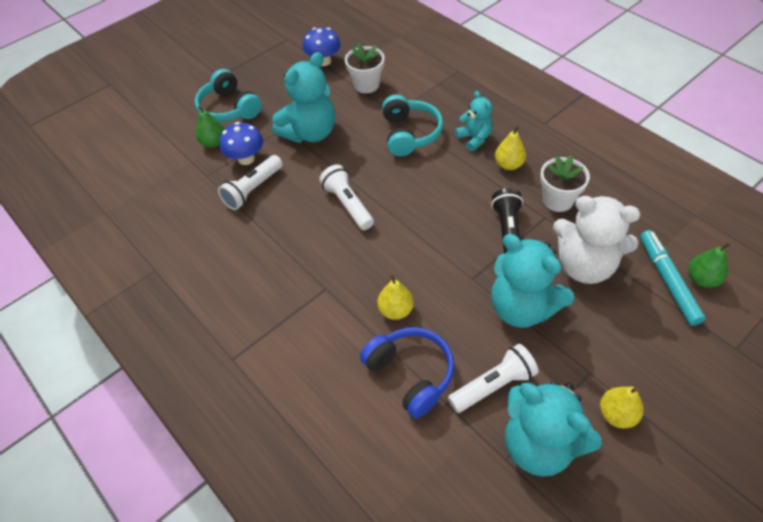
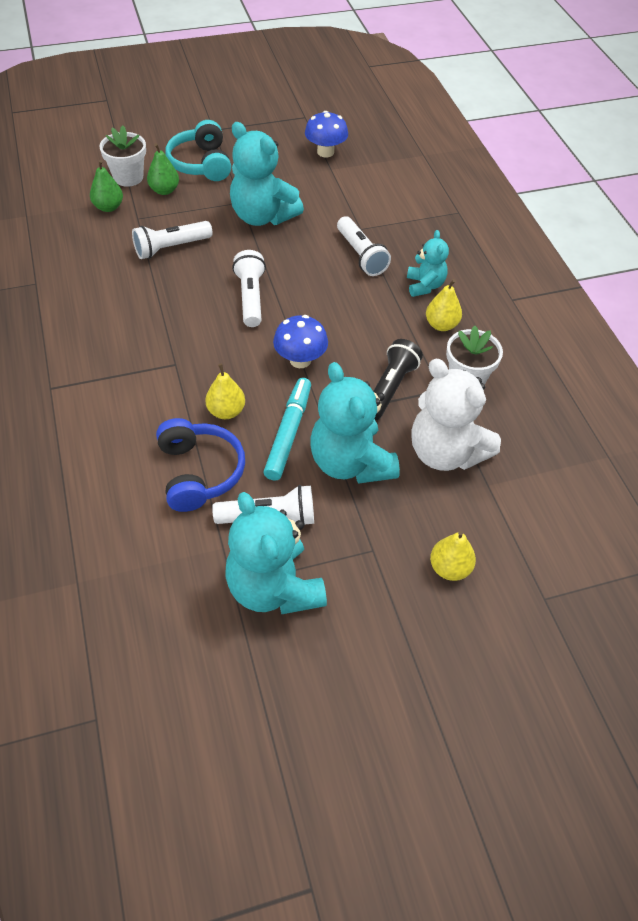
camera: 20 degrees right, 0 degrees up
blue mushroom [220,122,263,165] -> blue mushroom moved to [273,315,328,368]
turquoise teddy bear [272,52,335,143] -> turquoise teddy bear turned 60 degrees clockwise [230,122,304,226]
white flower pot [345,42,385,93] -> white flower pot moved to [99,126,146,187]
turquoise headphones [382,95,443,156] -> white flashlight [337,216,391,276]
yellow pear [600,386,644,428] -> yellow pear moved to [430,530,476,581]
turquoise marker [640,230,706,326] -> turquoise marker moved to [263,378,311,481]
green pear [688,242,731,288] -> green pear moved to [90,160,123,212]

